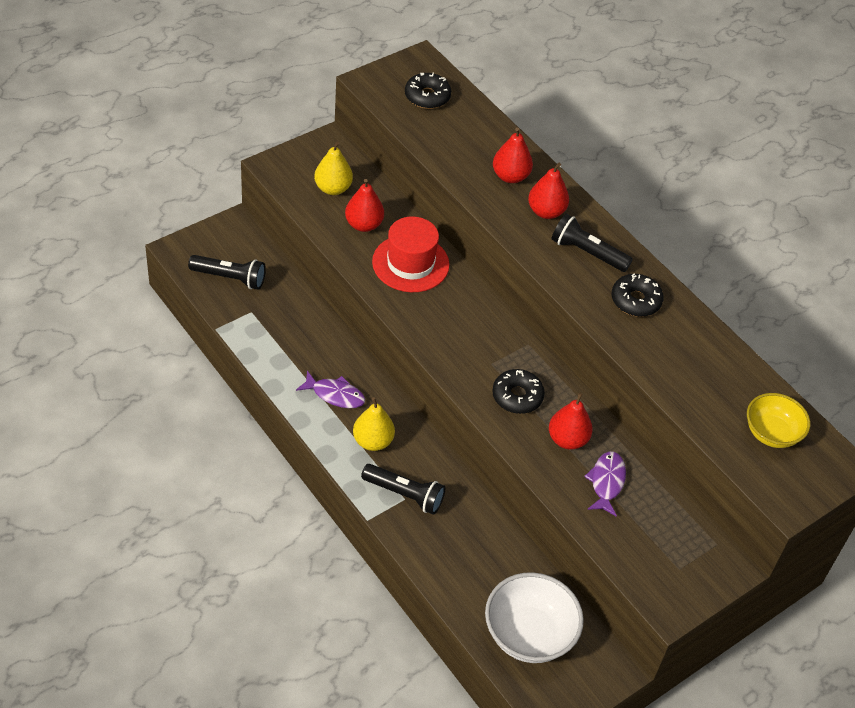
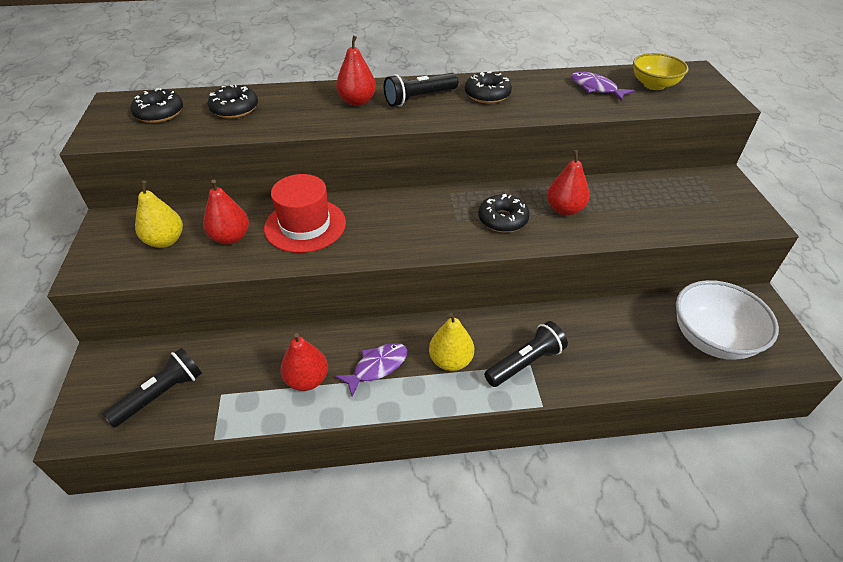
camera: 55 degrees left, 5 degrees down
red pear [493,128,533,183] -> red pear moved to [280,333,328,391]
purple fish [584,452,626,517] -> purple fish moved to [571,72,634,101]
none -> black donut [208,85,258,118]

